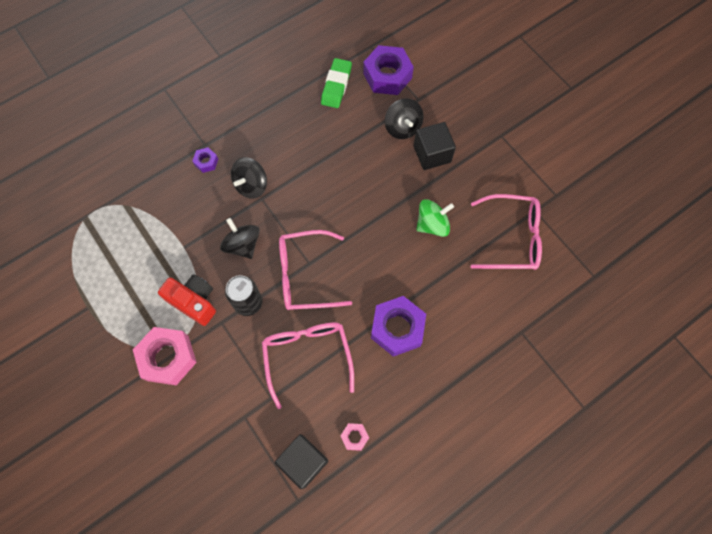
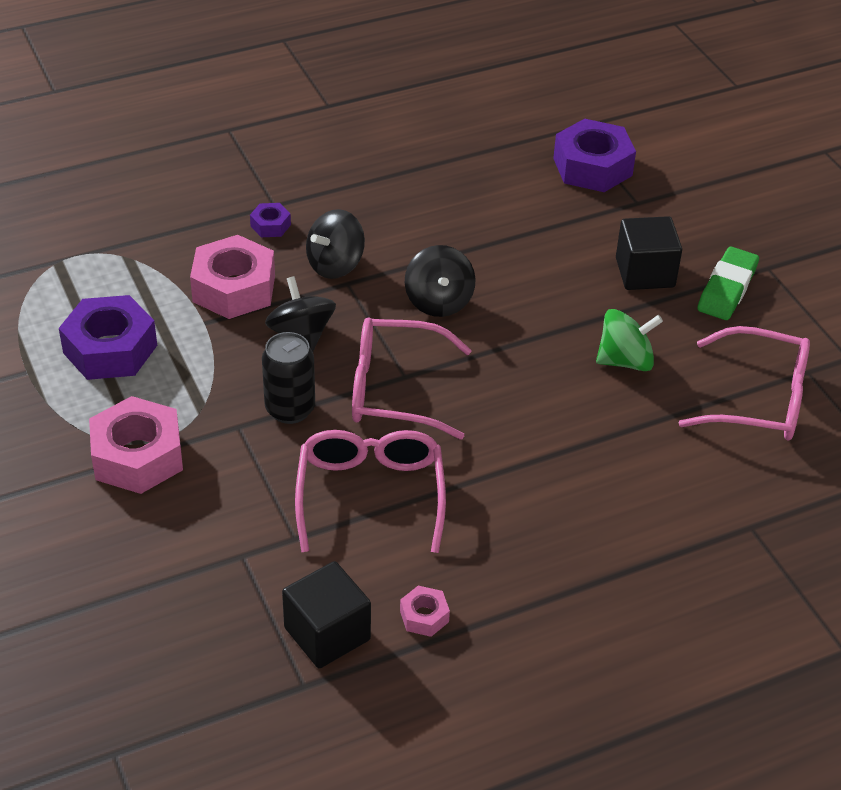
camera: 10 degrees right, 25 degrees down
red camera [158,274,216,326] -> none
green eraser [321,58,352,108] -> green eraser moved to [697,247,759,320]
purple nut [371,296,426,357] -> purple nut moved to [59,295,157,380]
black spinning top [385,98,424,139] -> black spinning top moved to [405,245,475,317]
none -> pink nut [190,235,275,319]

